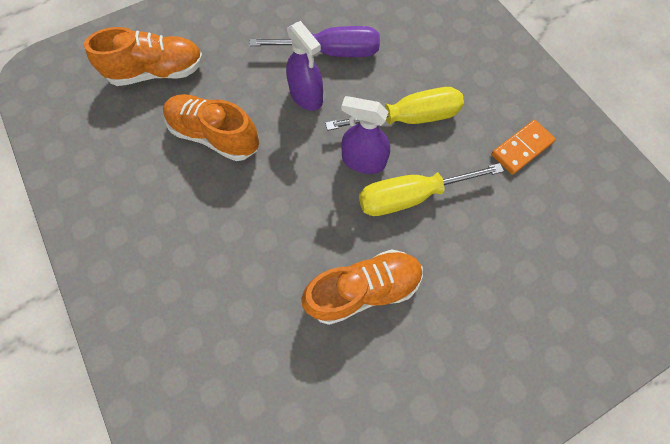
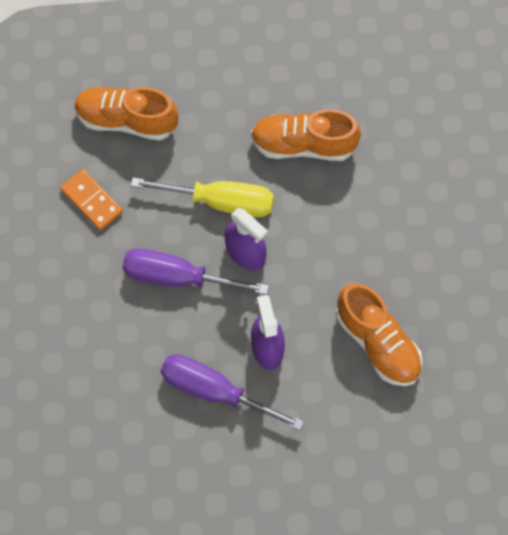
camera: 155 degrees left, 0 degrees up
orange shoe [84,27,204,86] -> orange shoe moved to [74,87,178,141]
yellow screwdriver [325,87,464,131] -> purple screwdriver [122,249,269,295]
orange domino [491,120,556,175] -> orange domino turned 60 degrees clockwise [60,169,123,231]

